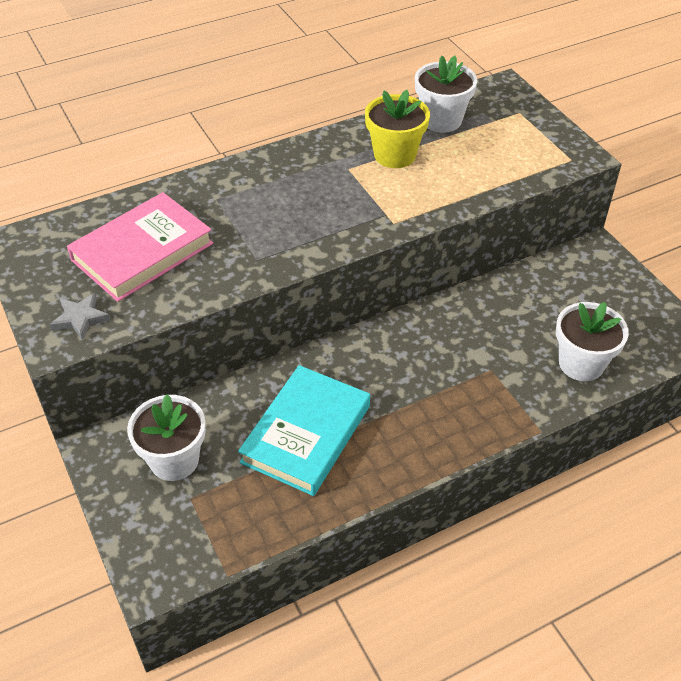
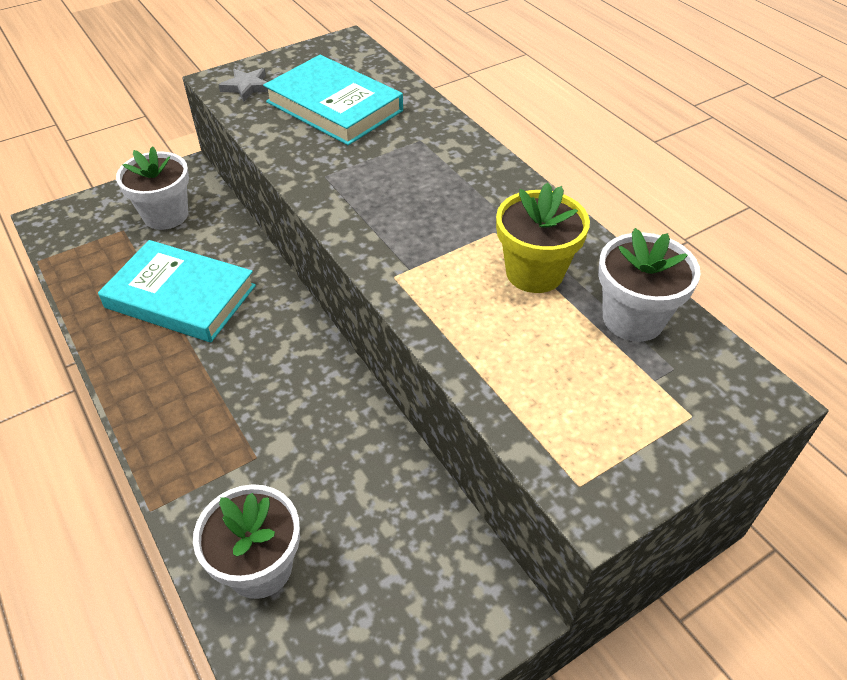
camera: 85 degrees right, 0 degrees up
pink book [67,192,213,302] -> turquoise book [263,55,403,145]

